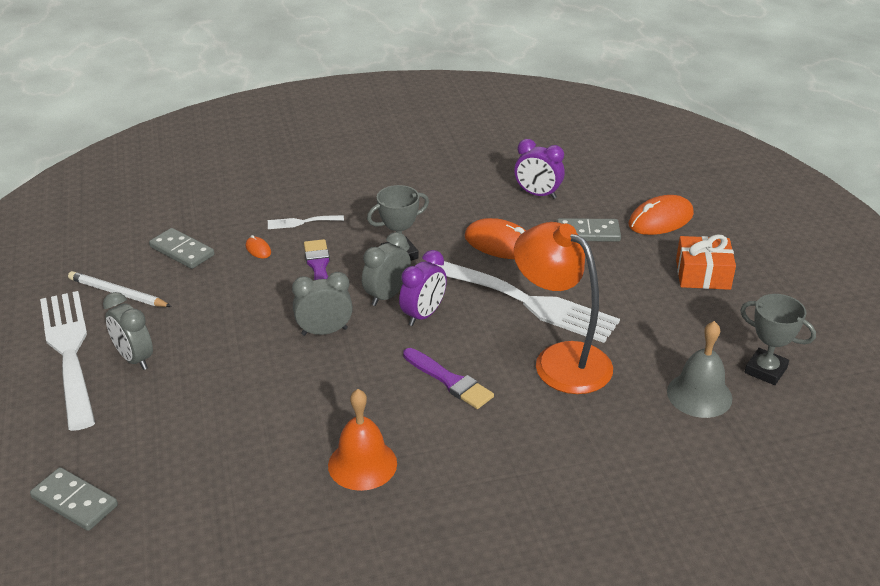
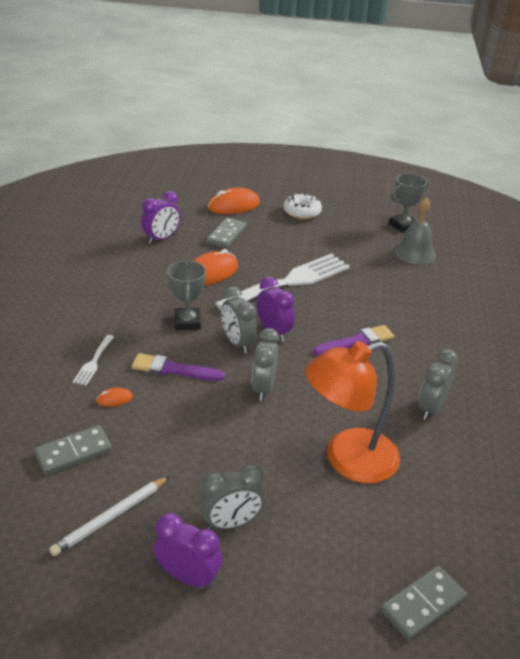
camera: 70 degrees left, 0 degrees up
white fork [40,291,95,431] -> purple clock [154,513,223,589]
orange bell [328,389,397,491] -> grey clock [418,349,458,420]
orange lamp [514,222,613,394] -> orange lamp moved to [305,341,400,483]
orange mouse [629,195,694,235] -> orange mouse turned 75 degrees clockwise [207,188,260,214]
orange gift [676,235,736,290] -> white donut [283,193,322,219]

